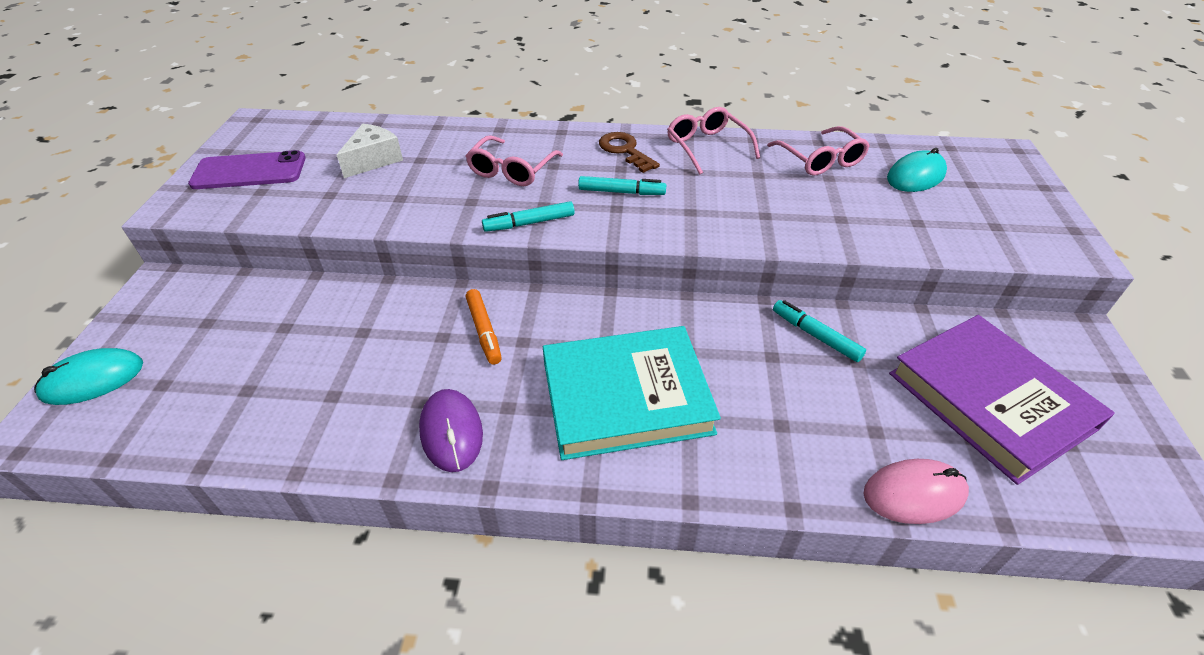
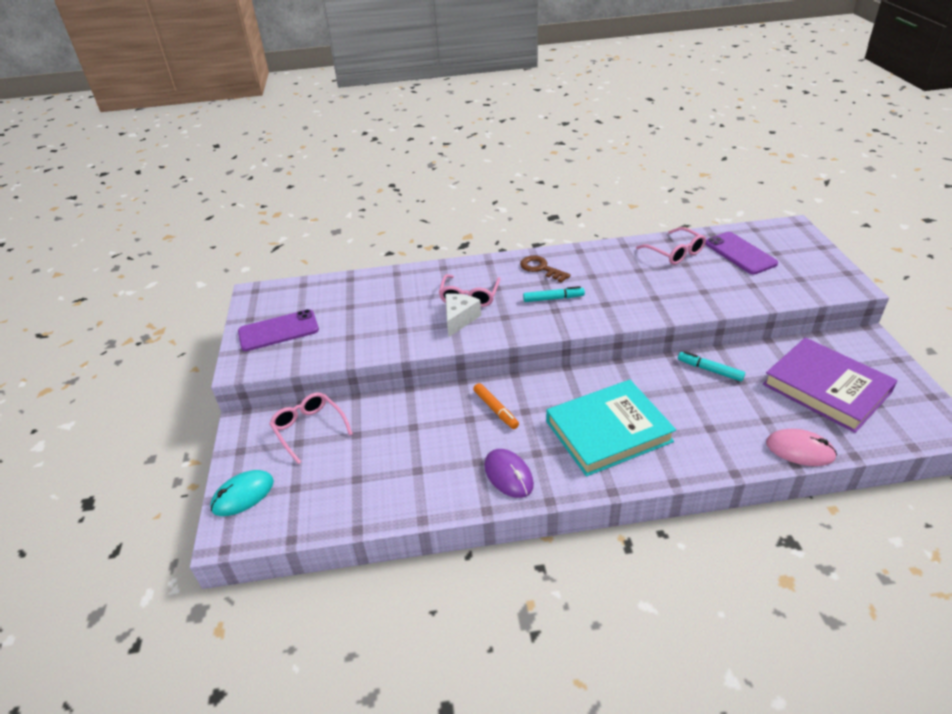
camera: 10 degrees left, 5 degrees down
white cheese [337,124,403,178] -> white cheese moved to [445,293,481,337]
turquoise marker [482,201,575,232] -> none
pink glasses [667,107,760,175] -> pink glasses moved to [269,392,353,464]
pink mouse [863,459,969,524] -> pink mouse turned 45 degrees clockwise [766,429,837,466]
turquoise mouse [887,148,947,192] -> purple phone [705,232,778,275]

